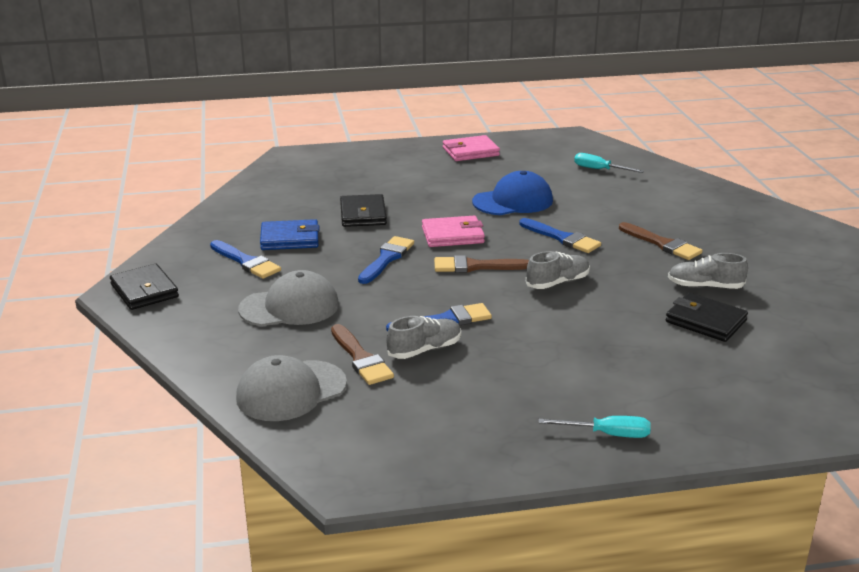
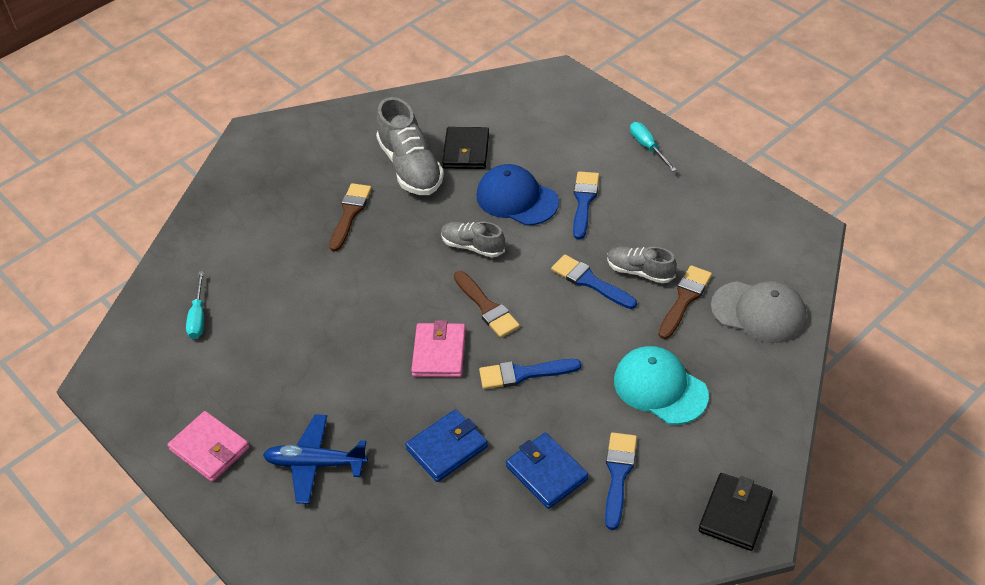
camera: 120 degrees left, 20 degrees up
grey cap [238,270,339,326] -> turquoise cap [614,346,709,425]
black wallet [340,194,387,227] -> blue wallet [405,409,488,482]
pink wallet [422,216,485,247] -> pink wallet turned 45 degrees clockwise [411,320,466,377]
blue cap [472,171,553,215] -> blue cap moved to [477,164,559,226]
blue brush [519,218,601,253] -> blue brush moved to [573,171,599,239]
grey shoe [668,253,748,289] -> grey shoe [376,97,444,195], size x1.71
none -> blue plane [263,415,368,504]

